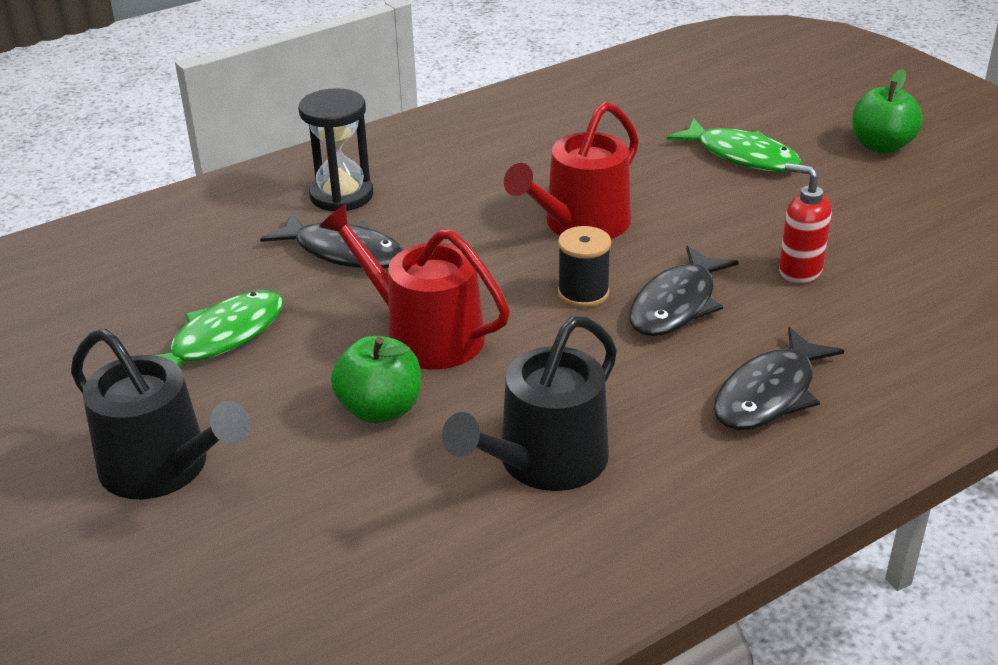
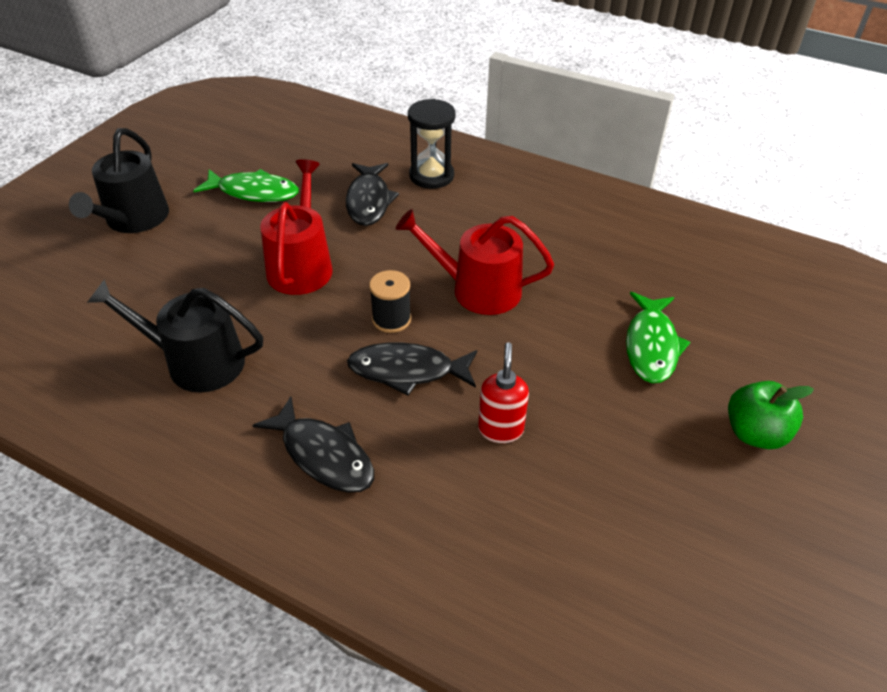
camera: 60 degrees right, 10 degrees up
green apple [331,335,421,423] -> none
black fish [714,327,844,430] -> black fish turned 150 degrees counterclockwise [252,396,374,493]

